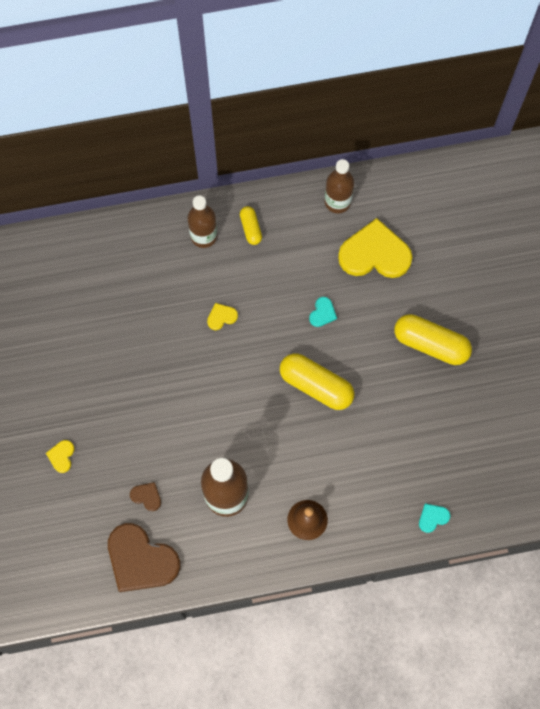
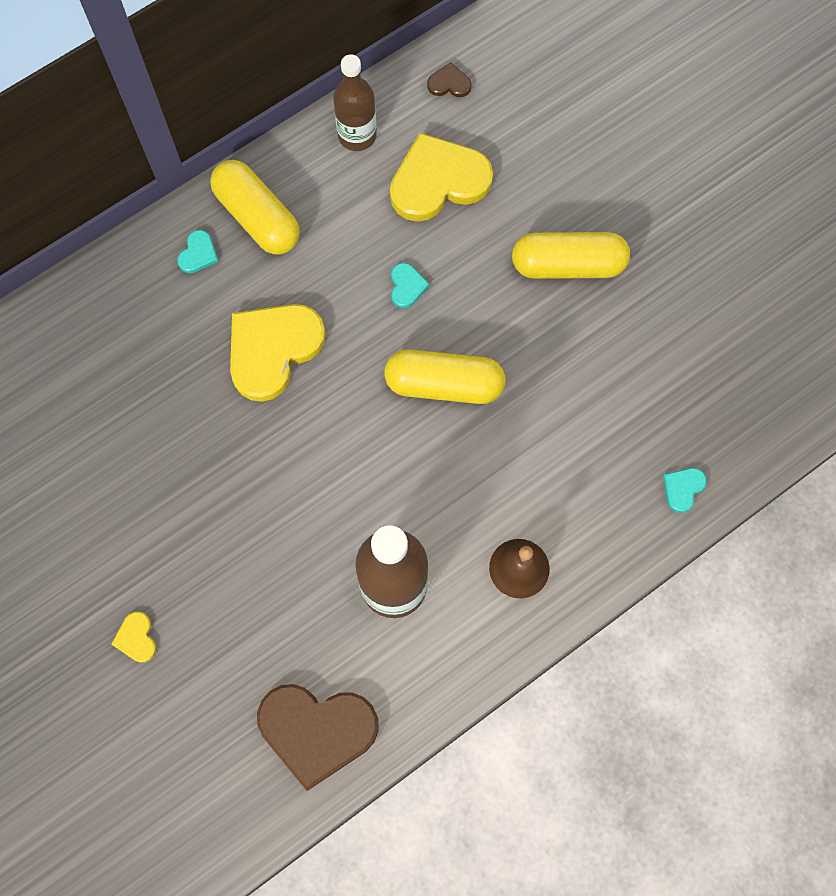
camera: 25 degrees left, 0 degrees up
brown heart [130,482,161,511] -> brown heart moved to [427,62,472,97]
brown bottle [188,196,217,248] -> turquoise heart [177,230,219,273]
yellow heart [207,303,238,330] -> yellow heart [230,304,326,402], size x2.33
yellow capsule [240,206,262,245] -> yellow capsule [210,160,300,255], size x1.90

